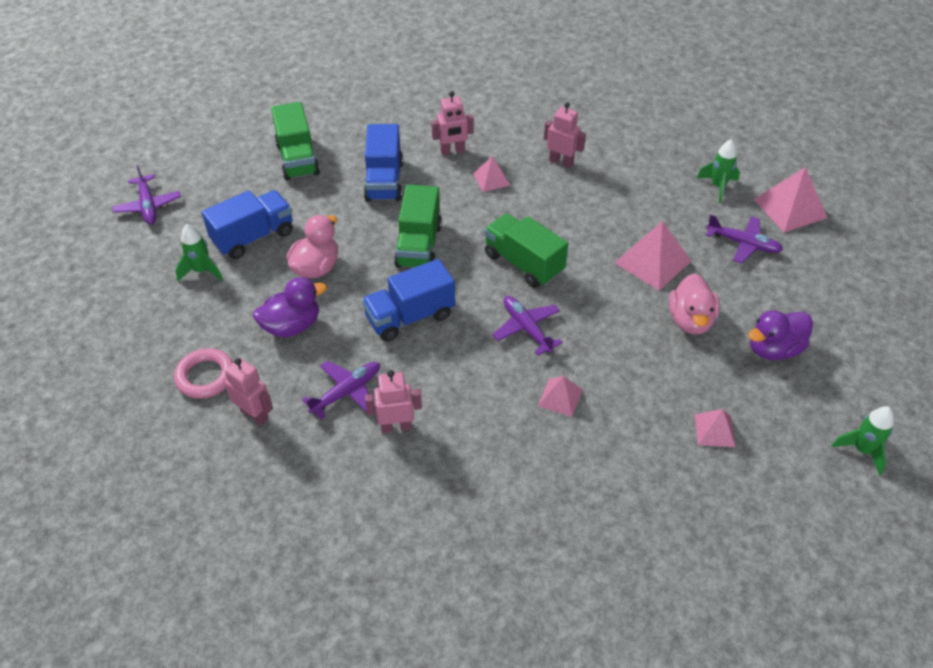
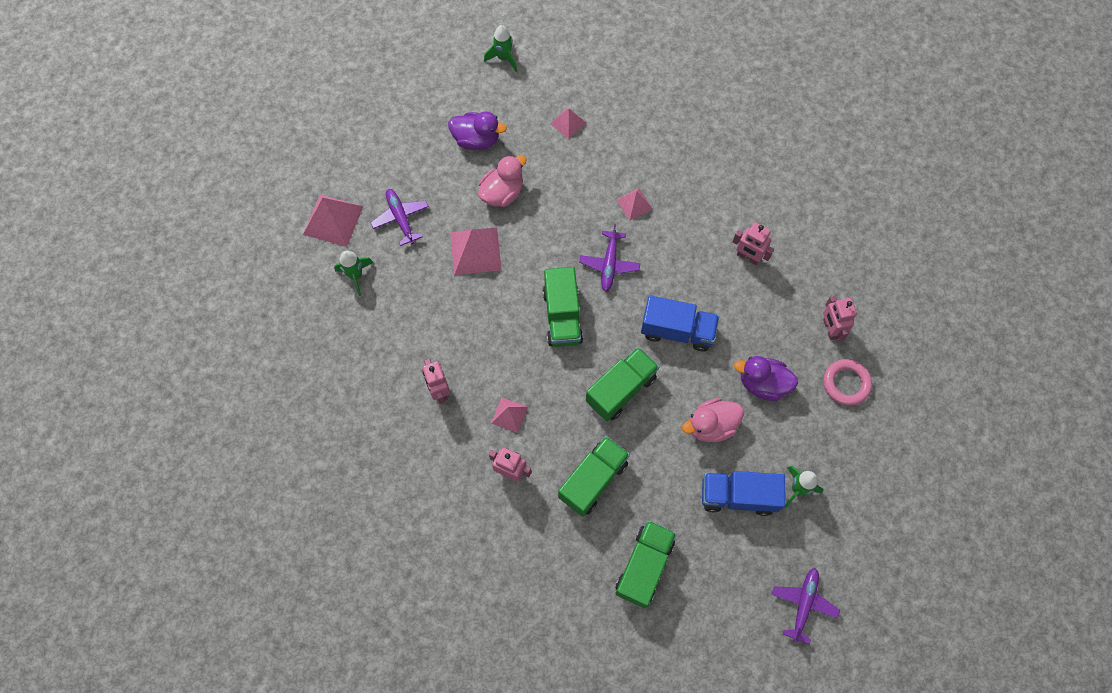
camera: 140 degrees left, 20 degrees up
purple plane [302,360,380,420] -> none
blue truck [364,124,403,202] -> green truck [558,436,630,517]

